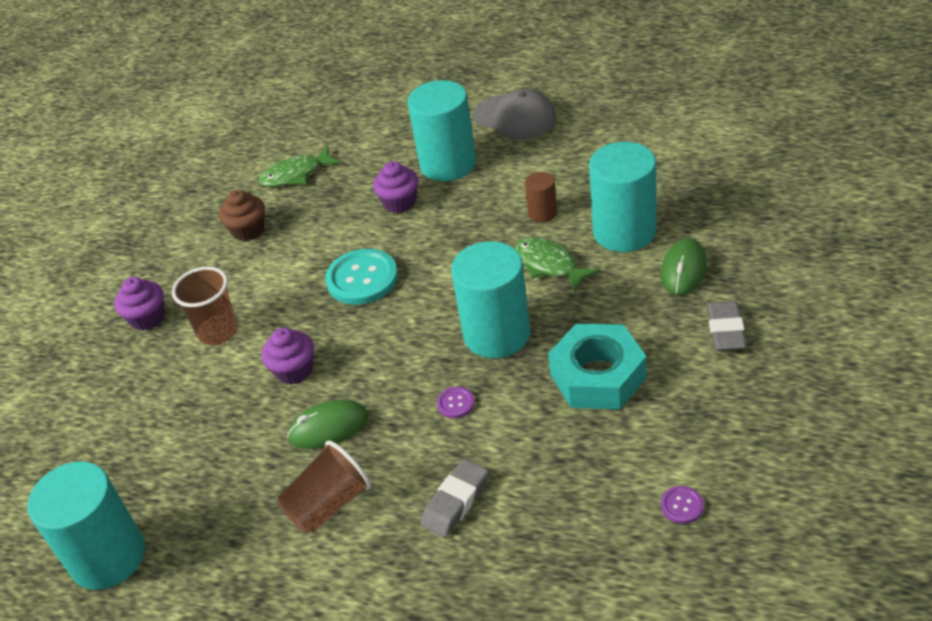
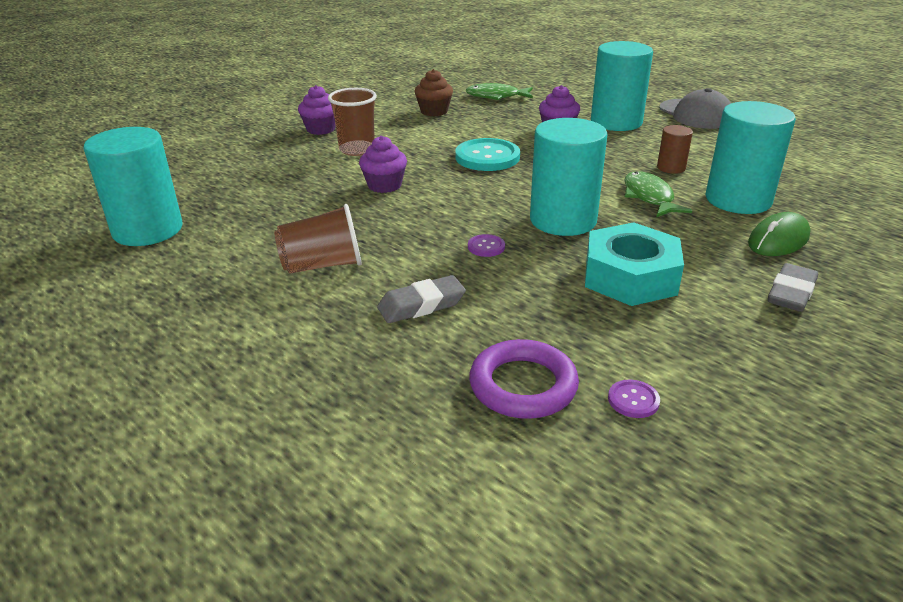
camera: 25 degrees right, 10 degrees down
green mouse [287,400,369,449] -> none
none -> purple ring [469,339,579,419]

